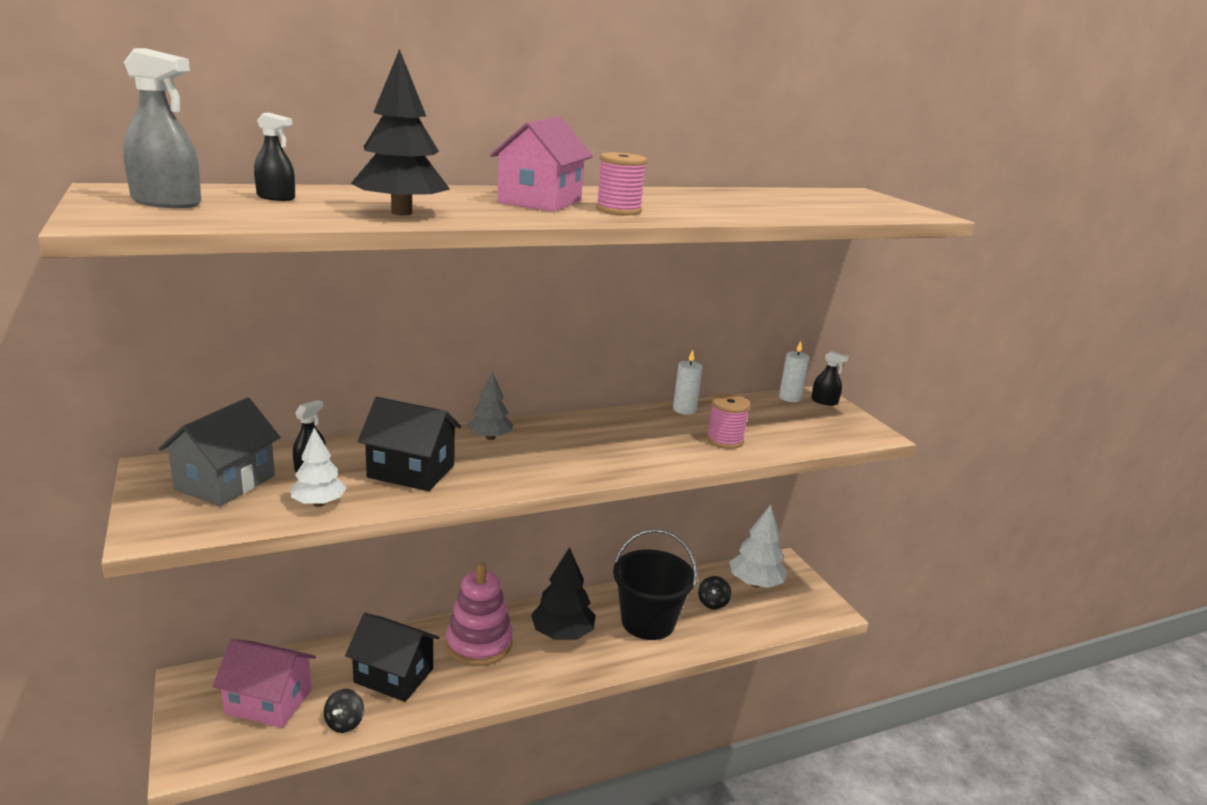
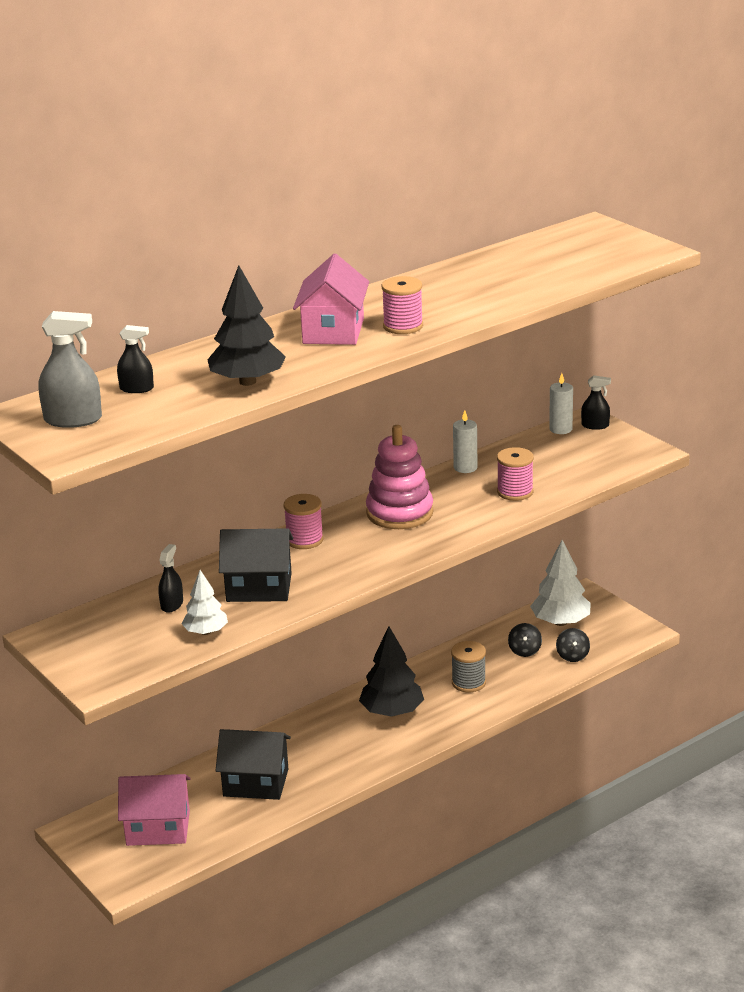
camera: 10 degrees left, 5 degrees up
grey house [158,398,280,507] -> none
black spinning top [324,689,364,733] -> black spinning top moved to [556,628,590,662]
pink stacking toy [446,562,513,666] -> pink stacking toy moved to [366,425,434,529]
grey tree [468,372,513,440] -> pink spool [283,494,324,549]
black bucket [613,529,697,640] -> grey spool [451,641,486,692]

